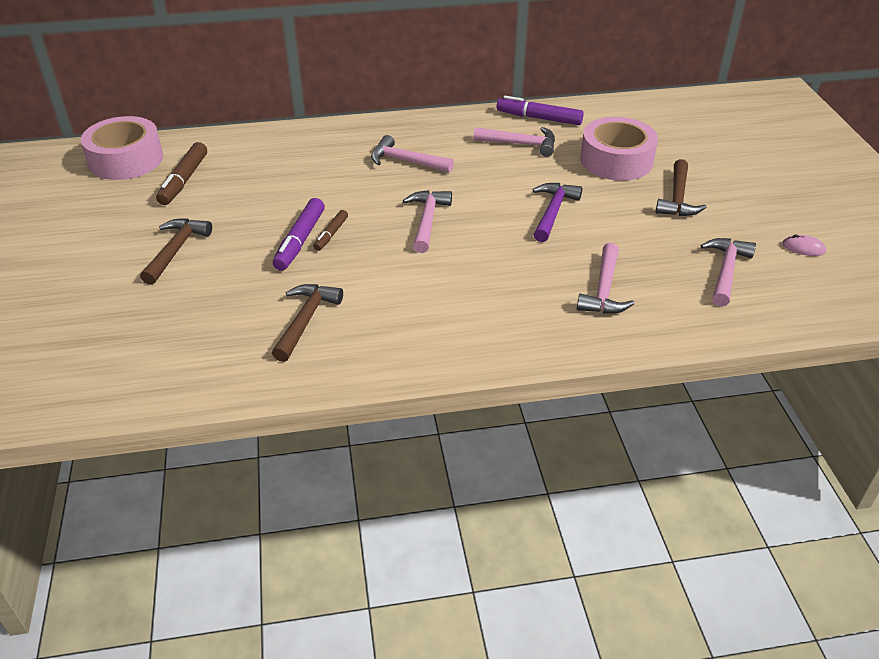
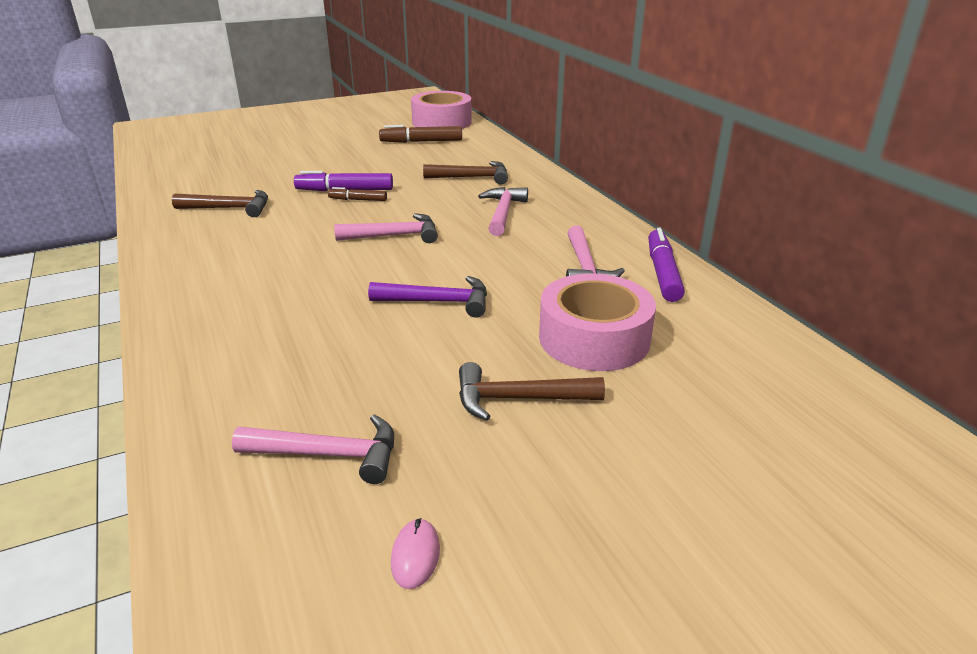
camera: 75 degrees right, 10 degrees down
brown hammer [140,218,212,285] -> brown hammer moved to [423,161,508,184]
pink hammer [577,243,635,314] -> none

